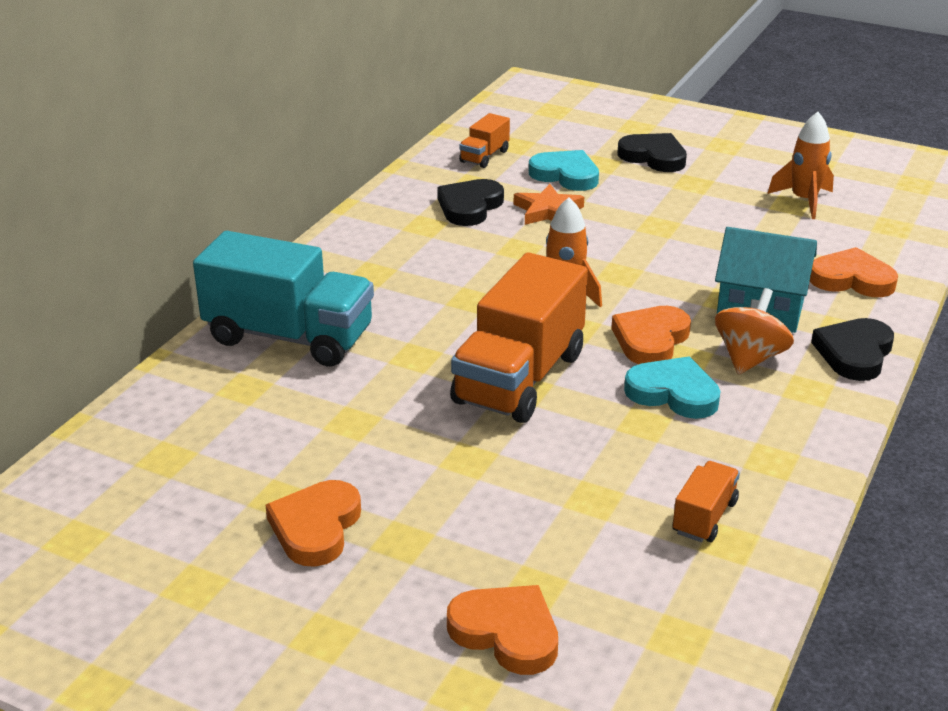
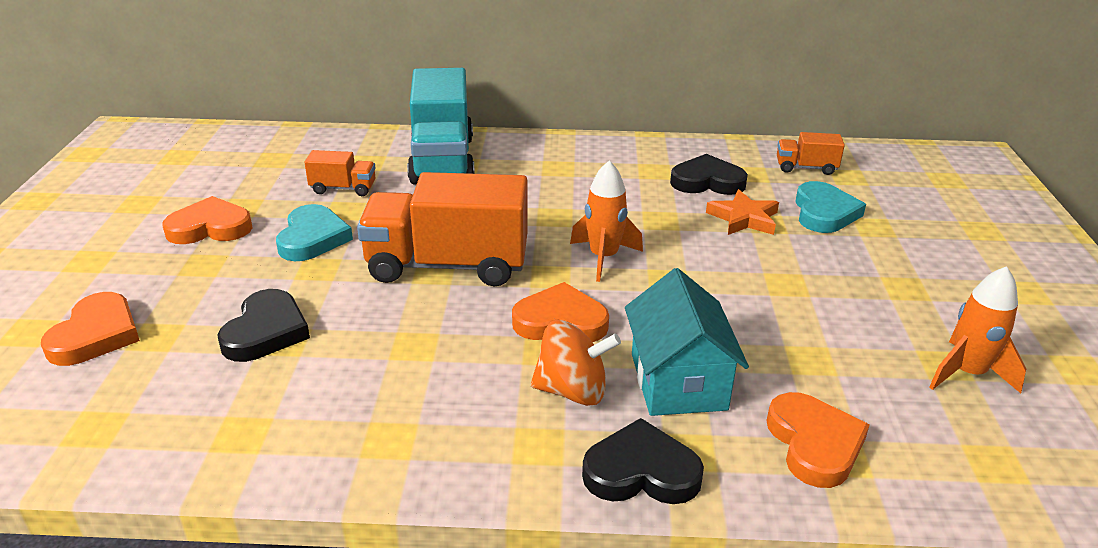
camera: 65 degrees right, 0 degrees up
black heart [617,133,687,172] -> black heart moved to [217,289,310,362]
turquoise heart [624,356,721,419] -> turquoise heart moved to [276,204,353,261]
orange truck [673,461,740,542] -> orange truck moved to [304,150,376,196]

